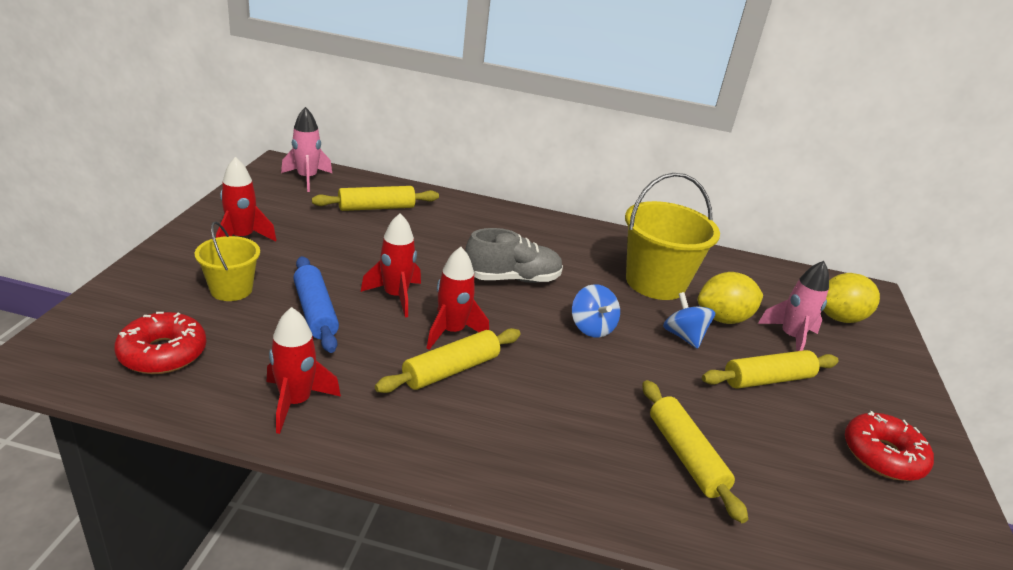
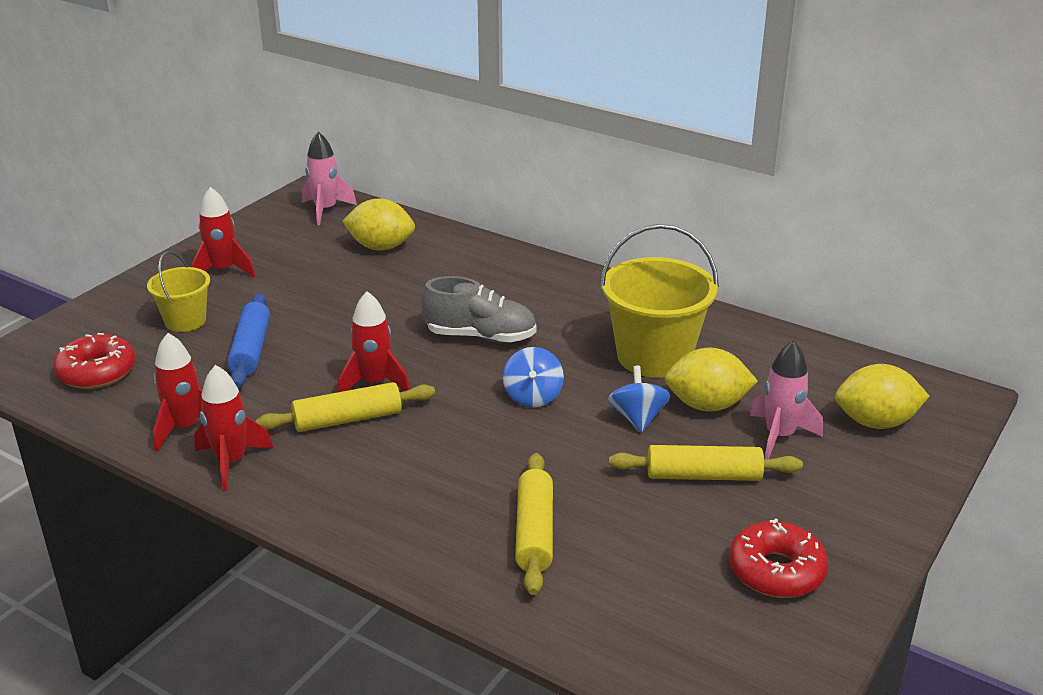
camera: 25 degrees right, 0 degrees up
yellow rolling pin [312,186,439,211] -> yellow lemon [342,199,415,250]
red rocket [361,213,421,317] -> red rocket moved to [194,365,273,491]

